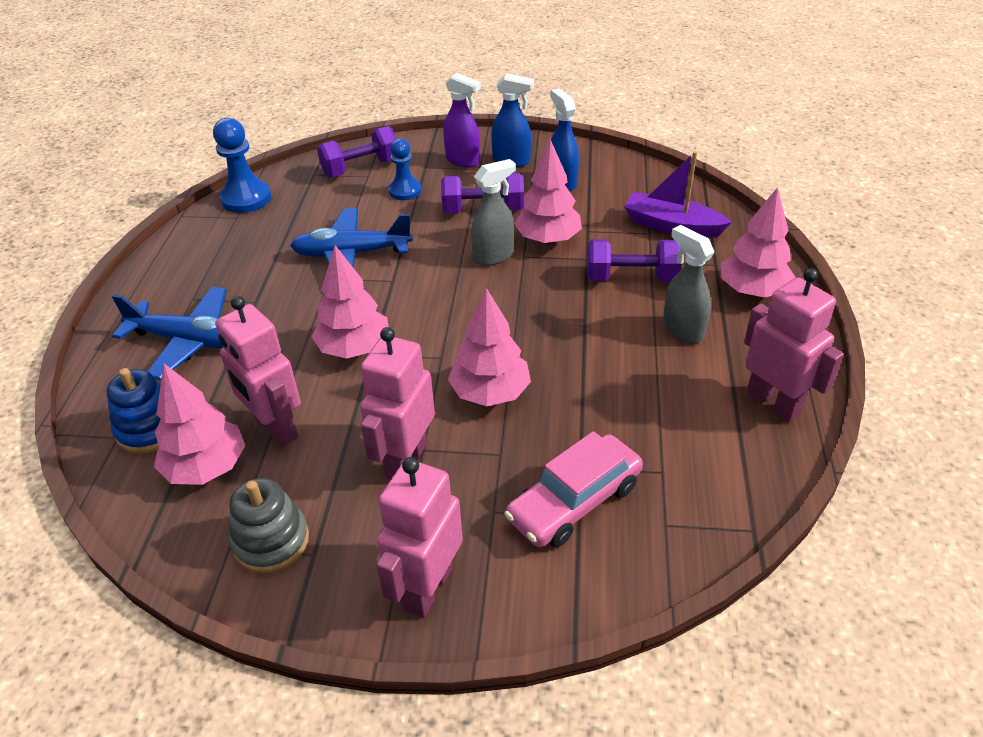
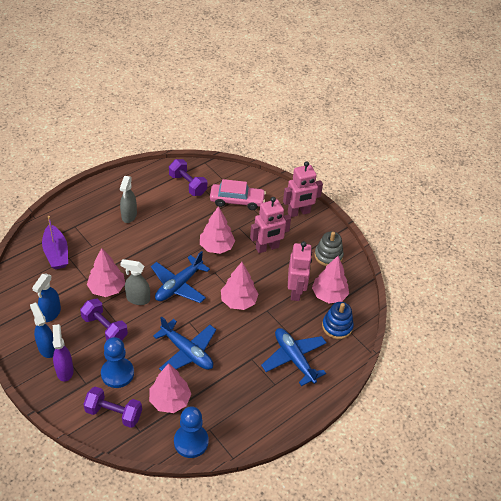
camera: 140 degrees left, 5 degrees up
blue pawn [388,138,421,200] -> blue pawn [101,337,134,388], size x1.51
purple dumbbell [587,239,682,282] -> purple dumbbell moved to [169,159,207,196]
pink tree [721,187,796,298] -> pink tree moved to [149,363,191,413]
pink robot [744,268,844,422] -> none
none -> blue plane [151,251,210,303]

